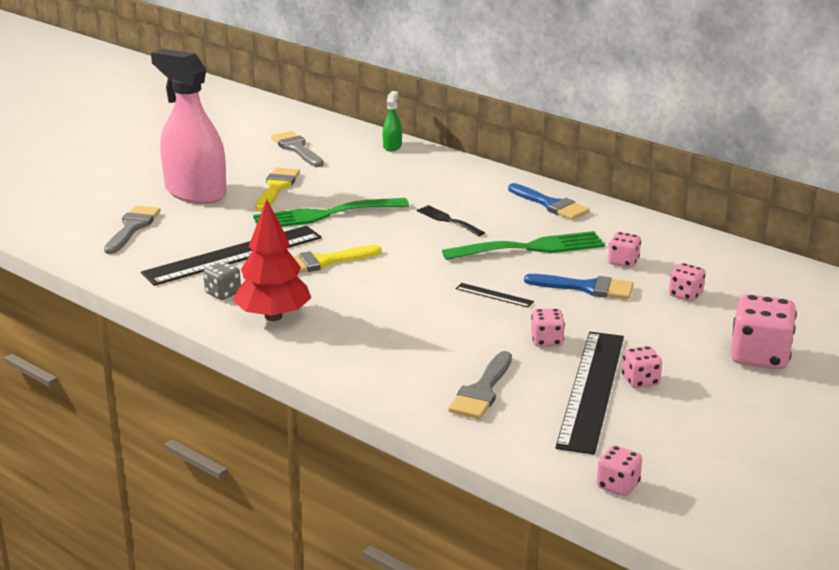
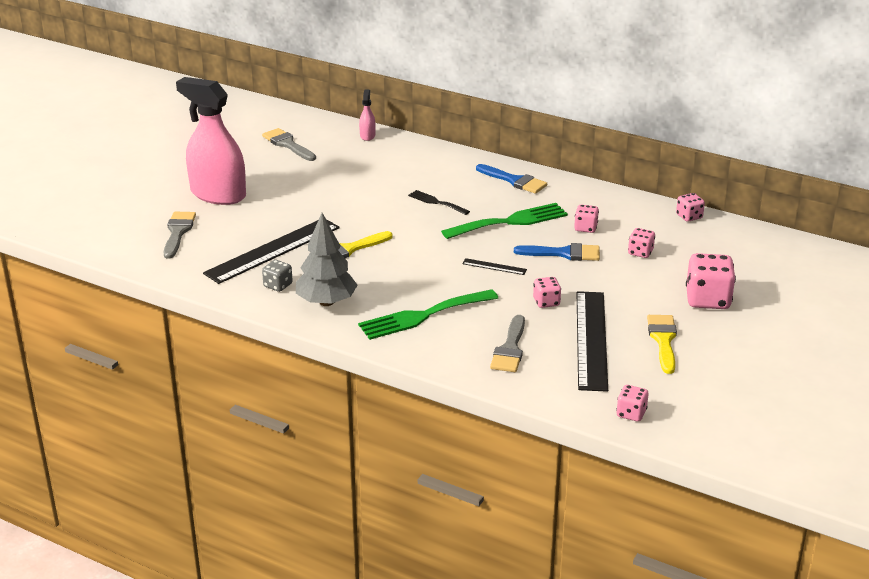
camera: 10 degrees left, 5 degrees up
red tree [233,199,311,321] -> grey tree [296,213,357,306]
green fork [253,198,409,227] -> green fork moved to [358,289,498,340]
yellow brush [255,167,300,211] -> yellow brush moved to [647,315,677,374]
green spray bottle [383,91,402,151] -> pink spray bottle [359,90,375,141]
pink dice [622,346,662,388] -> pink dice moved to [676,193,705,222]

